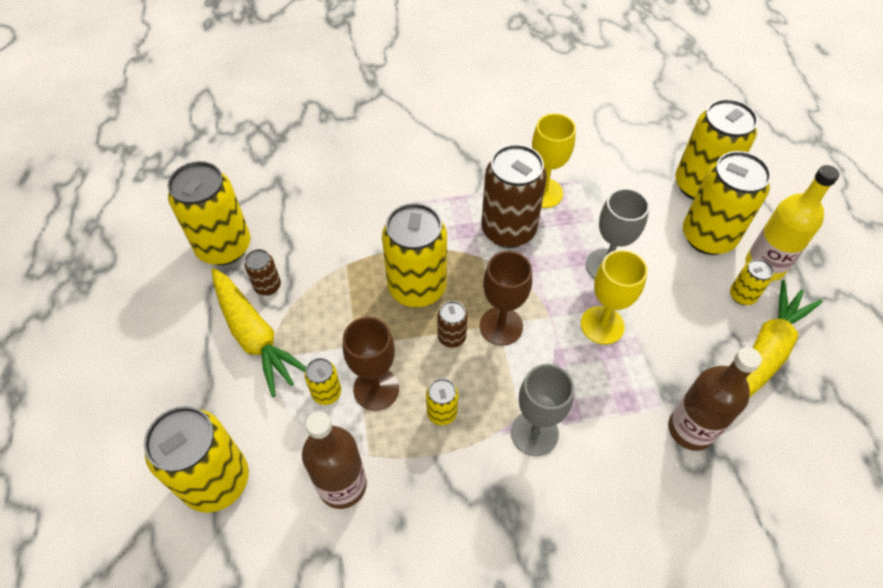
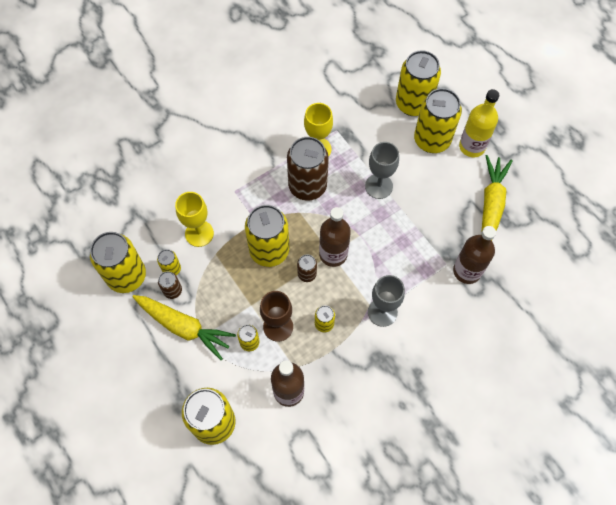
camera: 25 degrees left, 10 degrees up
brown goblet [479,251,532,346] -> brown bottle [319,207,351,267]
yellow goblet [581,250,648,345] -> yellow goblet moved to [175,192,214,247]
yellow can [730,259,774,305] -> yellow can moved to [157,249,181,275]

